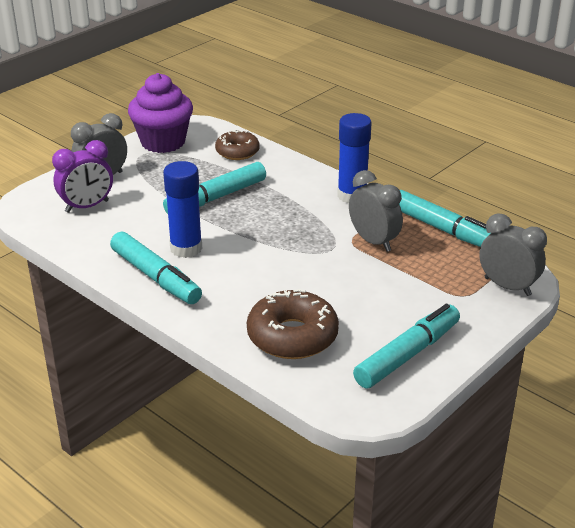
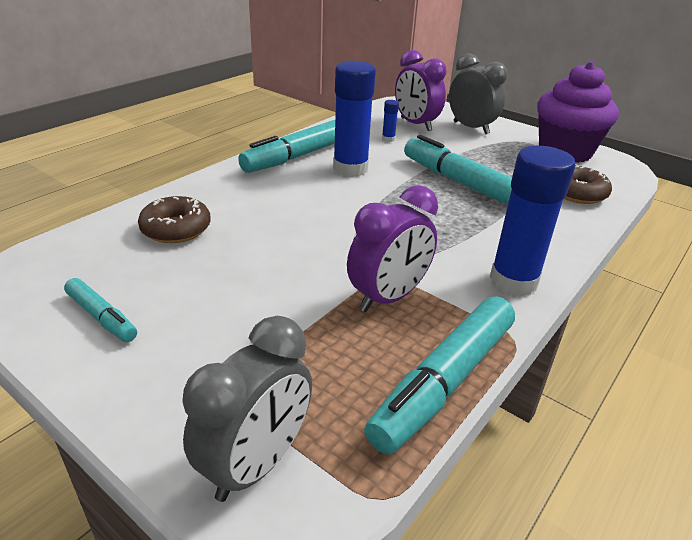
camera: 85 degrees right, 0 degrees up
brown donut [247,289,339,359] -> brown donut [138,196,211,243], size x0.63
grey clock [349,170,403,252] -> purple clock [347,185,438,312]
turquoise marker [353,304,460,388] -> turquoise marker [64,278,137,342], size x0.53
none -> blue glue stick [382,100,399,142]

